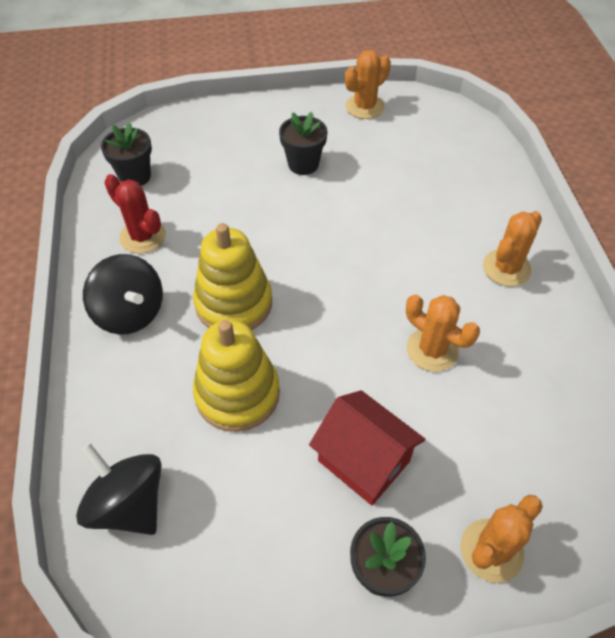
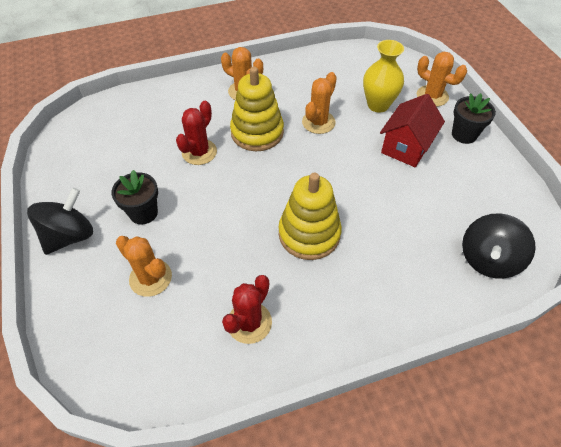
camera: 100 degrees left, 0 degrees up
black spinning top [83,254,163,335] -> black spinning top moved to [27,188,93,255]
black flower pot [101,122,152,186] -> none
yellow stacking toy [193,320,280,432] -> yellow stacking toy moved to [230,67,284,151]
orange cactus [345,50,391,119] -> orange cactus moved to [116,236,172,297]
none -> red cactus [176,101,217,165]
none -> yellow vase [363,40,404,112]

